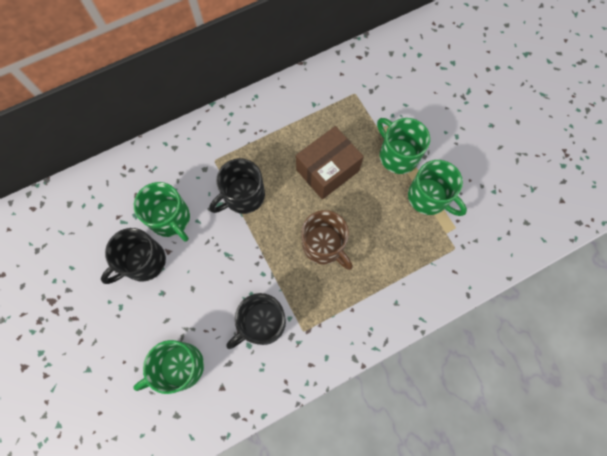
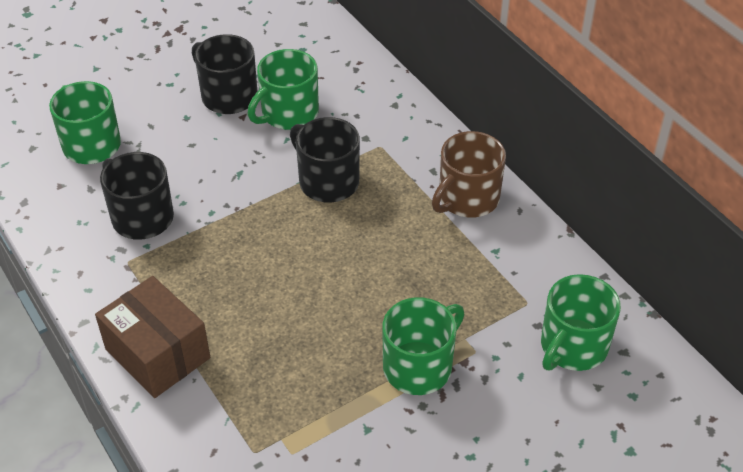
camera: 85 degrees right, 25 degrees down
brown box [296,126,364,200] -> brown box moved to [95,276,210,398]
brown mug [301,210,353,270] -> brown mug moved to [432,131,506,218]
green mug [408,160,467,216] -> green mug moved to [541,274,621,371]

